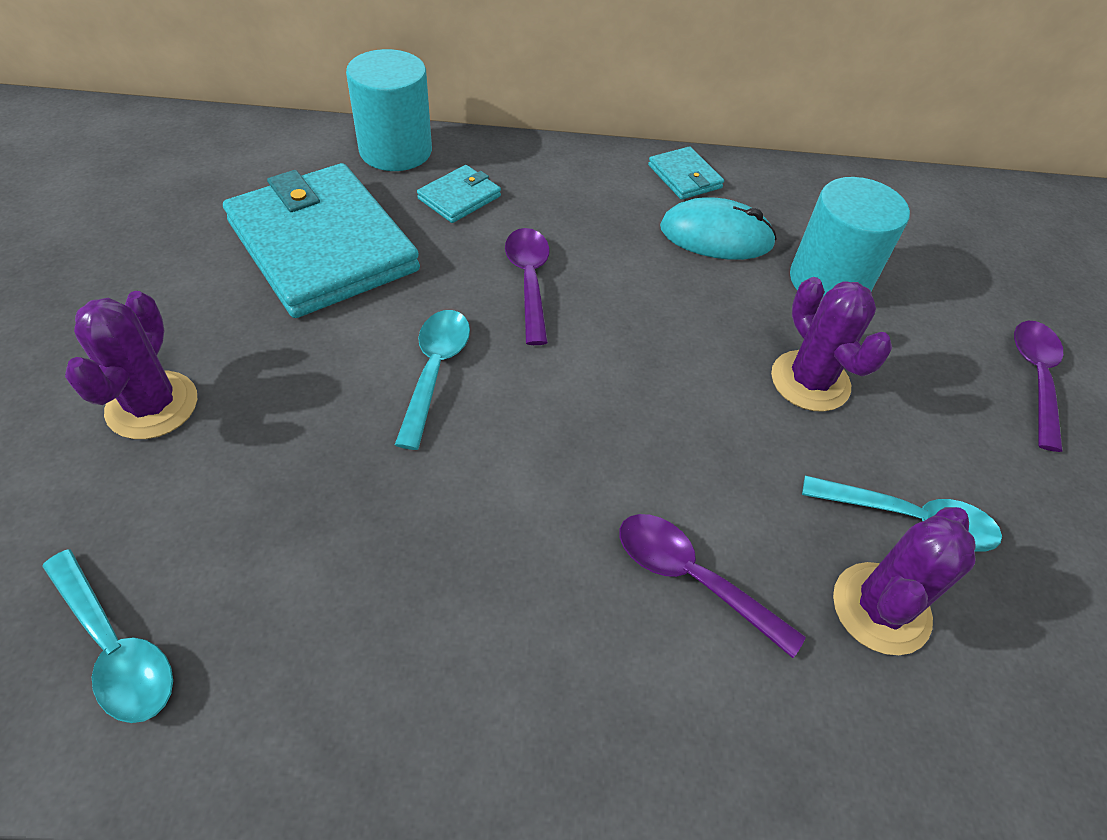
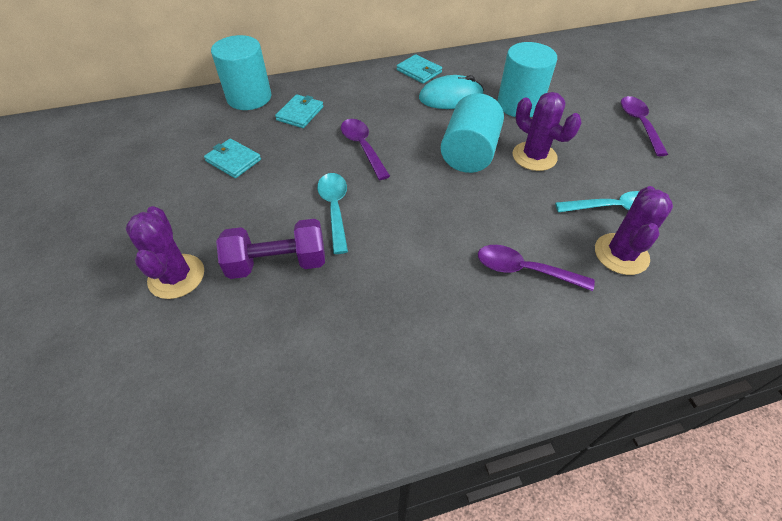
camera: 15 degrees left, 0 degrees up
turquoise spoon [42,550,173,723] -> none
turquoise wallet [223,163,420,318] -> turquoise wallet [204,138,261,178], size x0.43
none -> purple dumbbell [216,219,325,279]
none -> turquoise cylinder [441,93,504,173]

